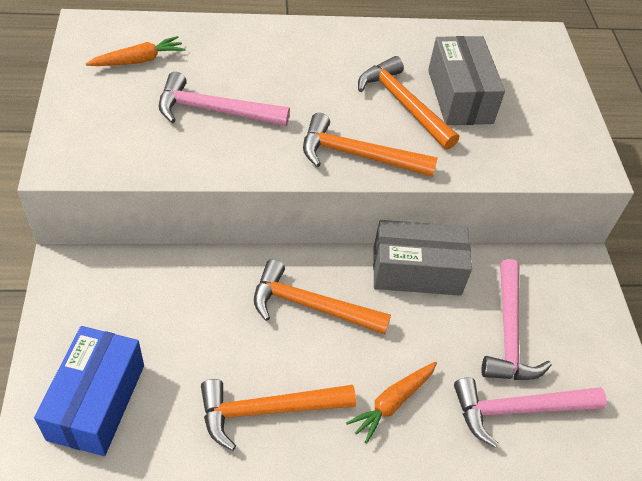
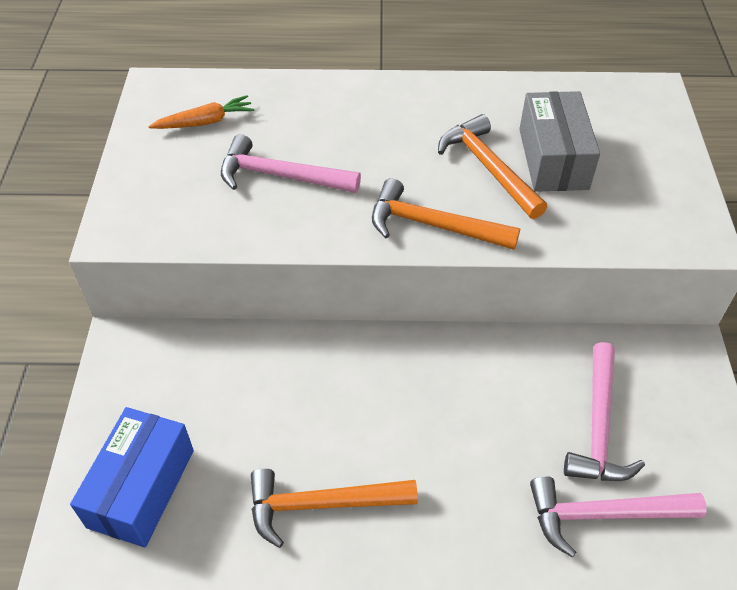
camera: 10 degrees right, 0 degrees up
orange hammer [254,259,391,334] -> none
orange carrot [346,362,437,444] -> none
grey box [373,220,472,296] -> none

